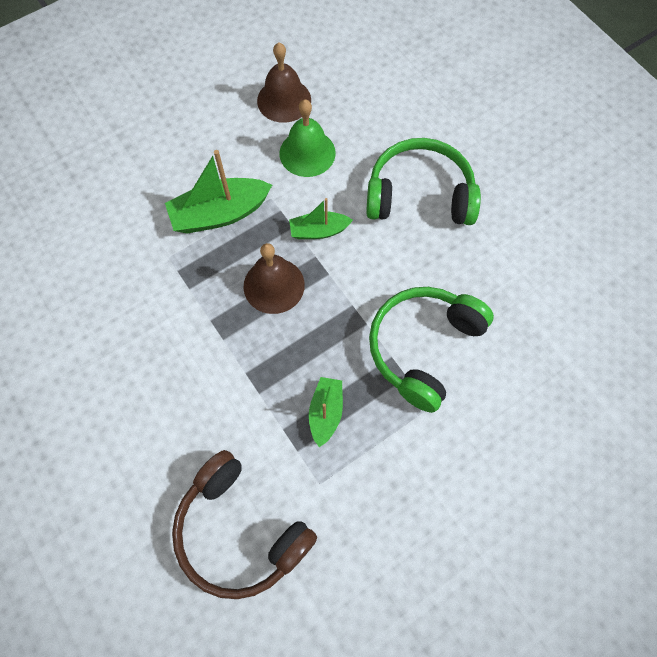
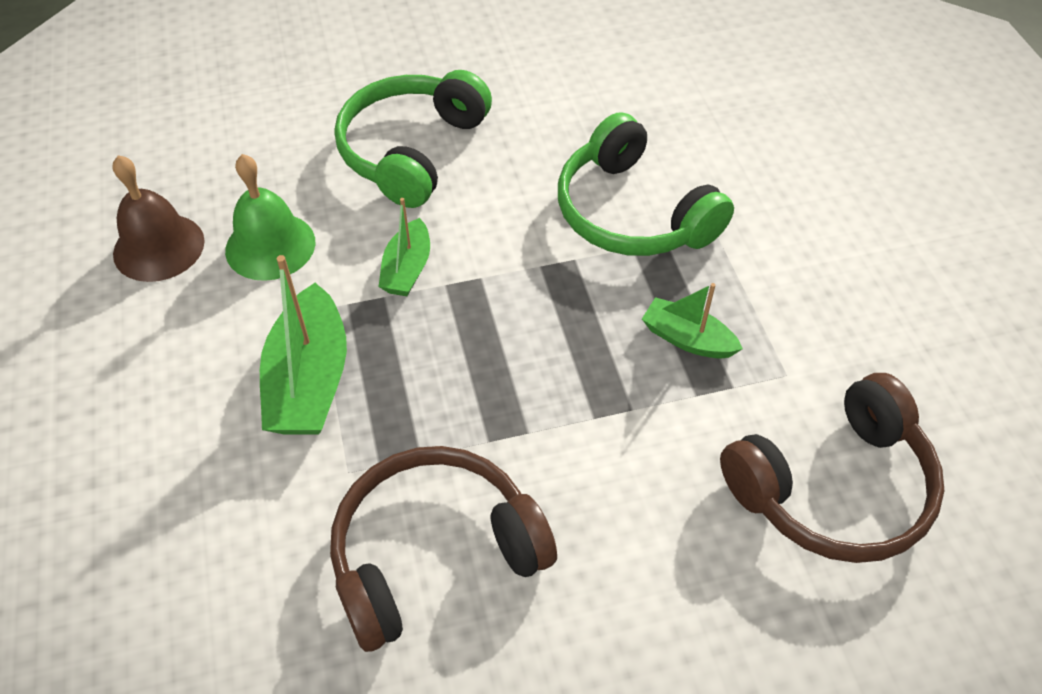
camera: 70 degrees left, 15 degrees down
brown bell [244,243,305,314] -> none
none -> brown headphones [330,446,557,652]

